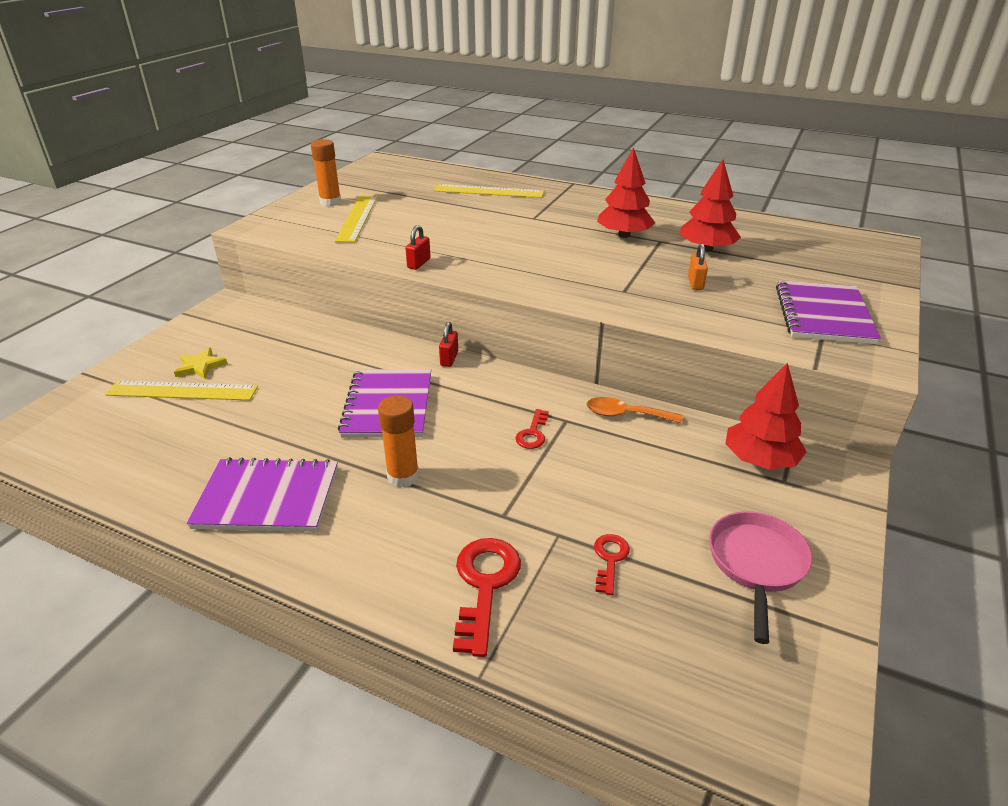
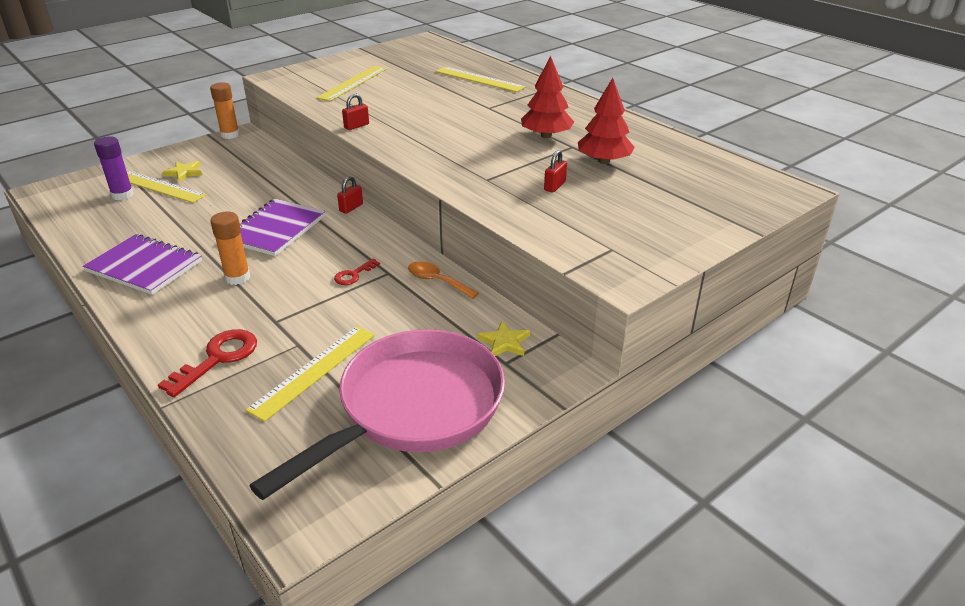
camera: 25 degrees right, 0 degrees up
orange glue stick [311,139,341,206] -> orange glue stick moved to [210,82,240,139]
red key [594,534,630,595] -> yellow ruler [246,326,375,422]
orange padlock [688,243,708,290] -> red padlock [544,150,567,193]
pink pan [709,511,812,644] -> pink pan [249,329,505,500], size x1.96
red tree [725,363,806,470] -> yellow star [478,321,530,356]
purple notebook [776,280,881,345] -> none
none -> purple glue stick [94,136,134,200]

